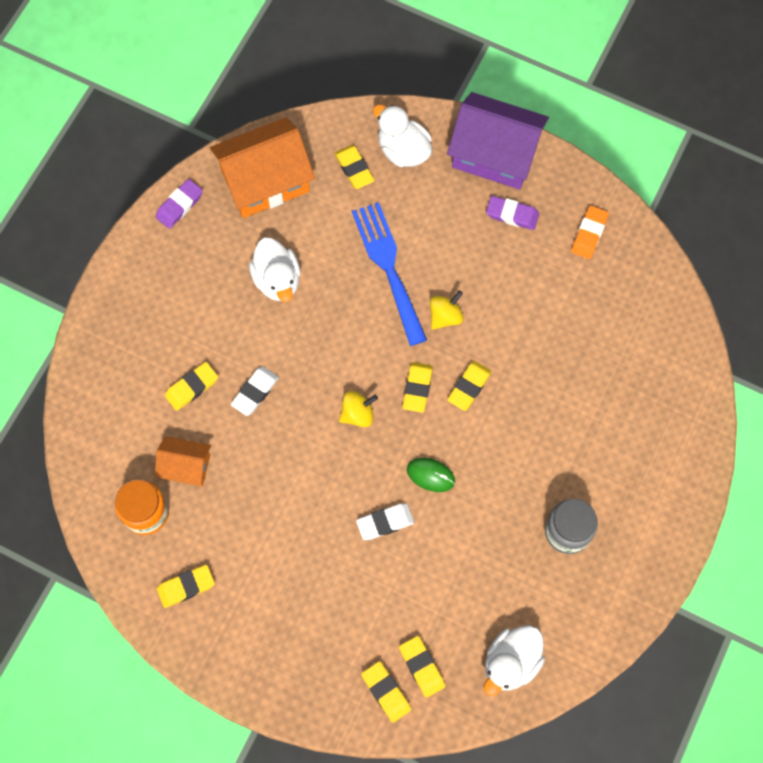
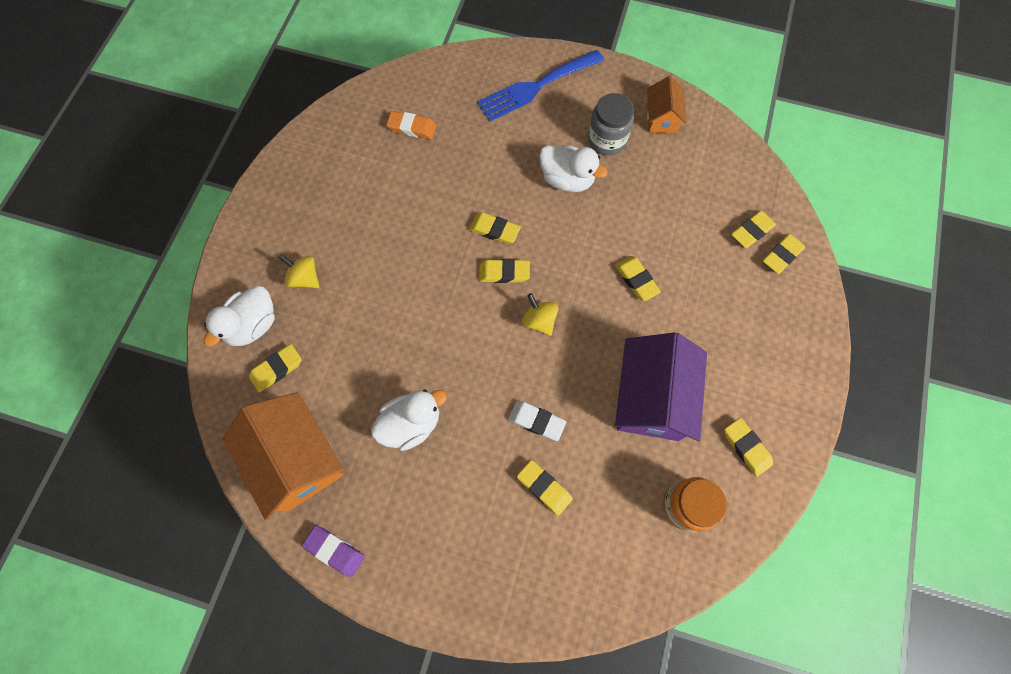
camera: 100 degrees left, 0 degrees up
orange house [155,436,211,486] -> orange house moved to [647,76,687,133]
blue fork [352,202,427,346] -> blue fork moved to [477,50,604,122]
white eraser [356,503,414,540] -> yellow eraser [615,256,661,301]
green mouse [407,458,455,492] -> none
yellow spinning top [430,290,464,330] -> yellow spinning top moved to [279,254,319,288]
purple house [447,92,549,190] -> purple house moved to [615,332,707,441]
white duck [484,625,545,696] -> white duck moved to [539,145,608,192]
purple eraser [486,196,539,230] -> none
orange eraser [571,206,609,259] -> orange eraser moved to [386,111,436,139]

